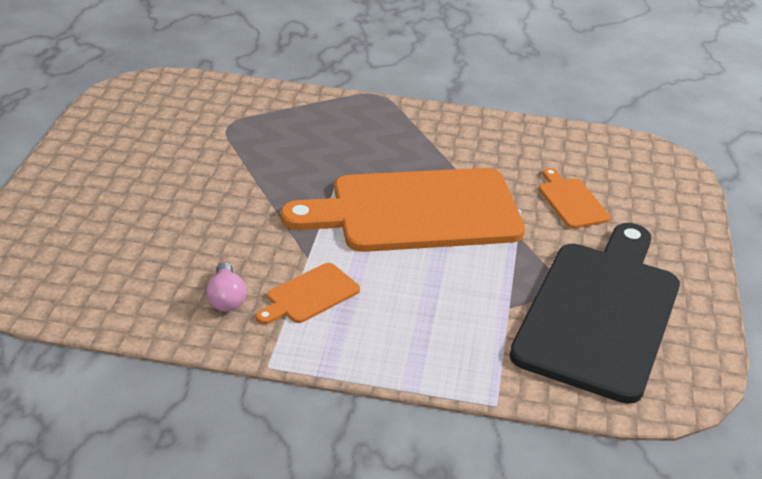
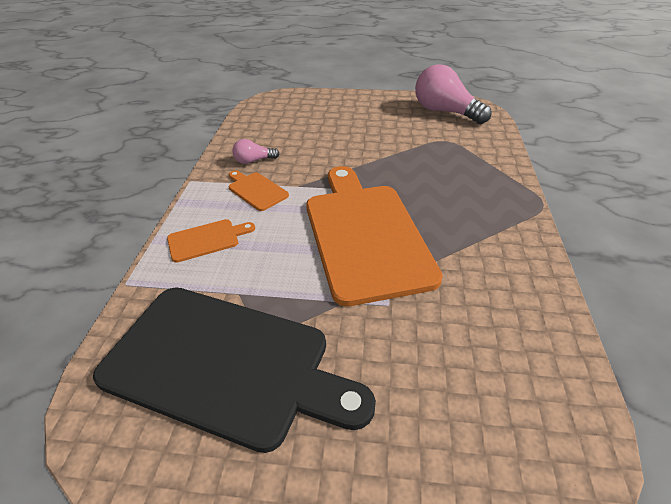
camera: 90 degrees right, 5 degrees up
orange cutting board [539,168,611,229] -> orange cutting board moved to [167,219,255,263]
none -> pink light bulb [415,64,492,124]

